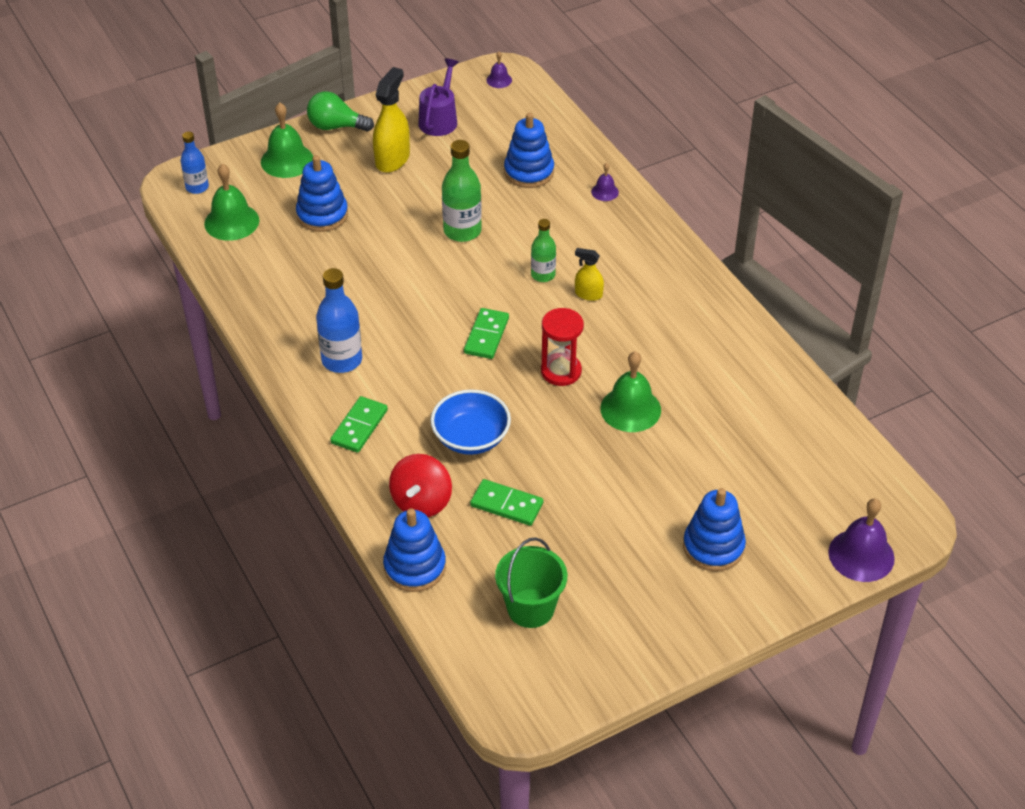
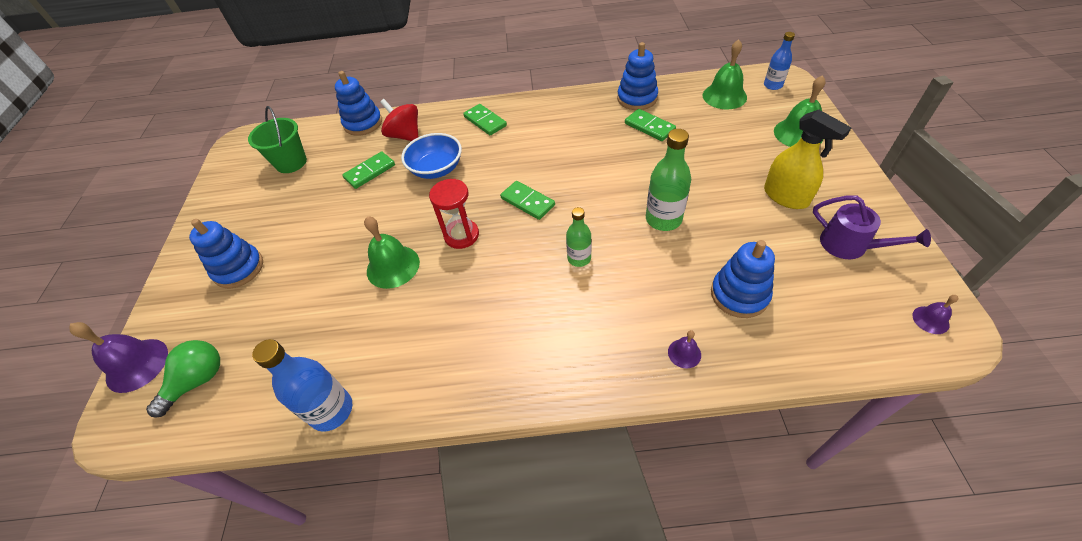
camera: 120 degrees right, 5 degrees up
blue stacking toy [296,155,348,232] -> blue stacking toy moved to [617,42,658,110]
green light bulb [307,91,374,132] -> green light bulb moved to [146,340,220,418]
blue bottle [316,268,362,373] -> blue bottle moved to [252,339,352,432]
yellow spray bottle [575,248,604,301] -> none
none -> green domino [625,109,676,141]

